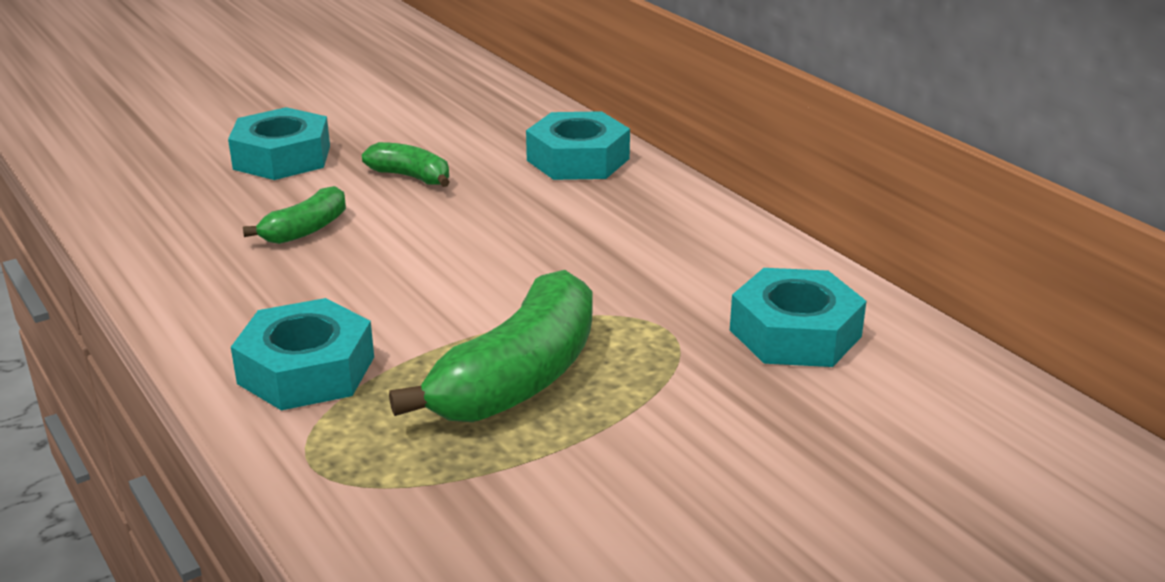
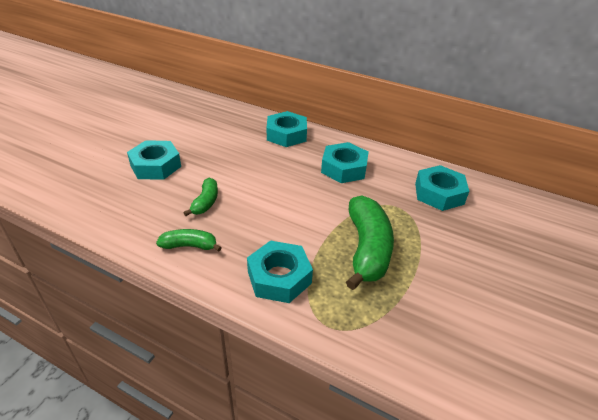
camera: 30 degrees left, 10 degrees up
green banana [362,142,450,187] -> green banana moved to [156,229,222,252]
none -> turquoise nut [321,142,369,183]

